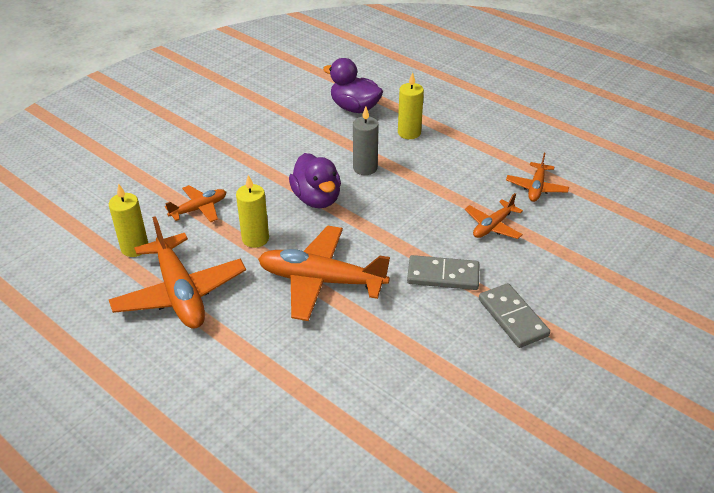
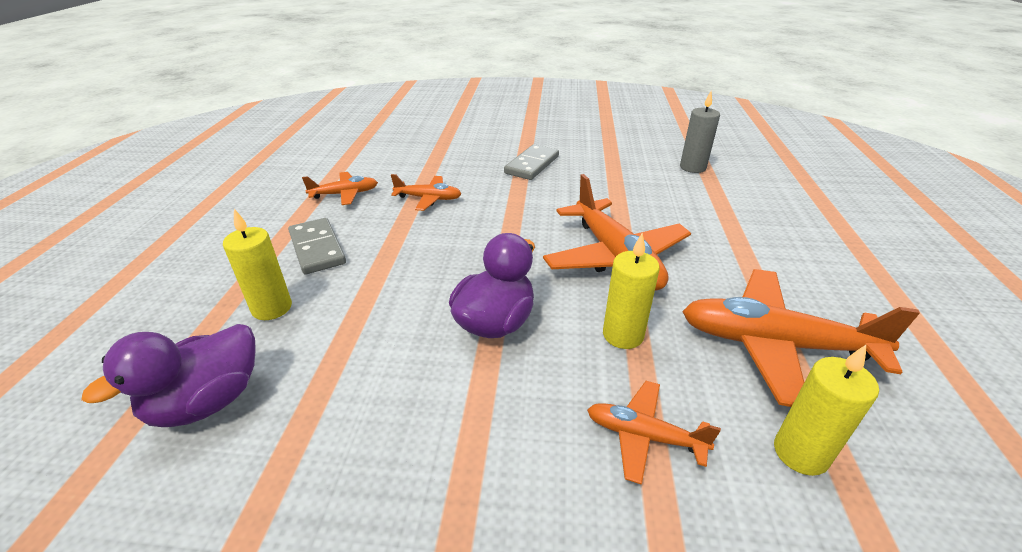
camera: 125 degrees left, 5 degrees down
orange plane [109,216,246,329] -> orange plane turned 105 degrees counterclockwise [682,269,920,407]
purple duck [323,58,383,113] -> purple duck turned 45 degrees clockwise [81,324,256,427]
grey candle [353,106,379,175] -> grey candle moved to [680,91,720,173]
grey domino [407,255,480,290] -> grey domino moved to [288,218,346,274]

